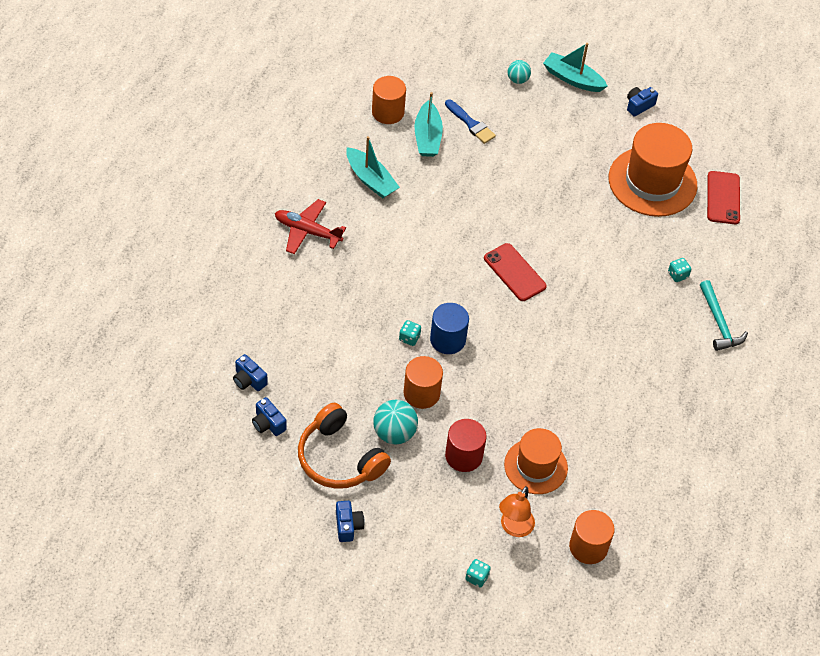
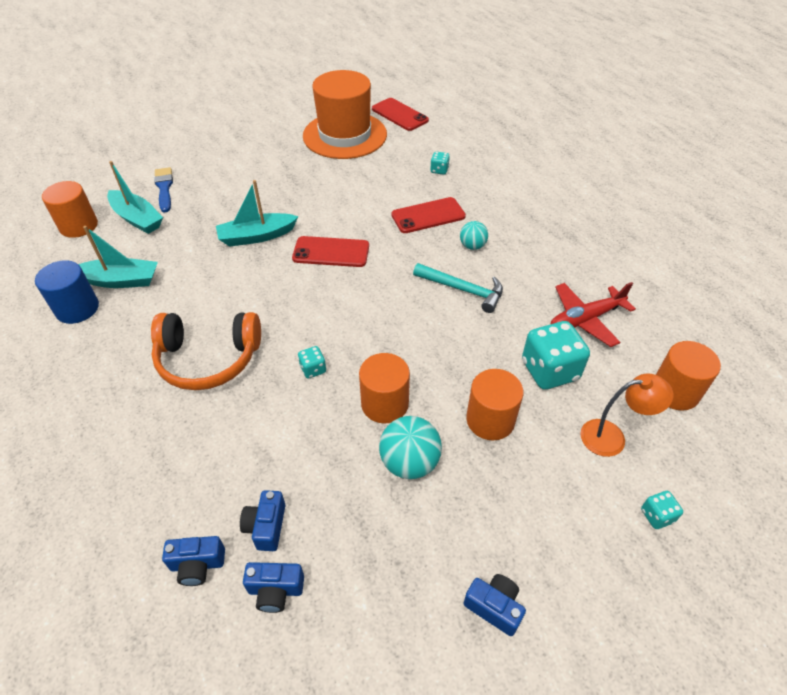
camera: 45 degrees left, 5 degrees down
red plane [275,199,346,254] -> red plane moved to [551,282,636,347]
orange headphones [298,403,391,489] -> orange headphones moved to [151,312,261,390]
blue cylinder [430,303,469,354] -> blue cylinder moved to [35,260,99,324]
blue brush [445,99,496,144] -> blue brush turned 105 degrees counterclockwise [154,167,173,213]
red cylinder [445,419,487,472] -> orange cylinder [466,369,524,440]
orange lamp [499,486,535,537] -> orange lamp turned 75 degrees counterclockwise [580,374,673,457]
orange hat [504,428,568,494] -> turquoise dice [522,321,590,390]
turquoise ball [508,60,531,84] -> turquoise ball moved to [460,221,488,250]
turquoise boat [543,43,608,92] -> turquoise boat moved to [216,180,299,247]
blue camera [627,87,658,117] -> blue camera moved to [240,490,285,551]
turquoise hammer [700,280,748,351] -> turquoise hammer moved to [413,263,503,313]
none -> red phone [391,197,466,233]

